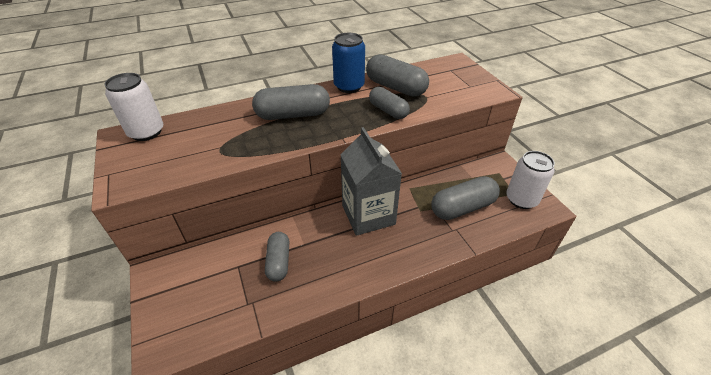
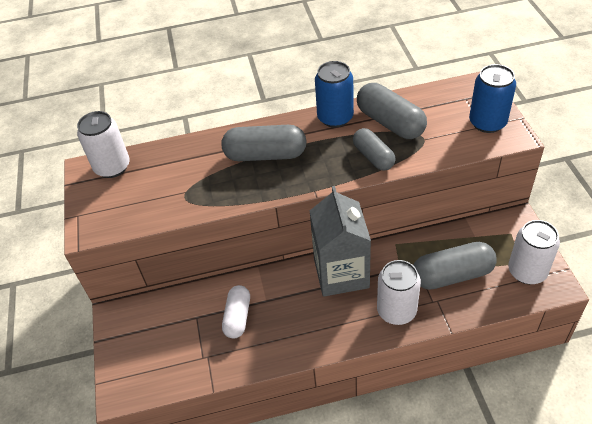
camera: 15 degrees right, 5 degrees up
grey capsule [265,232,289,282] -> white capsule [222,285,250,338]
none -> white can [377,260,421,325]
none -> blue can [469,64,516,133]

